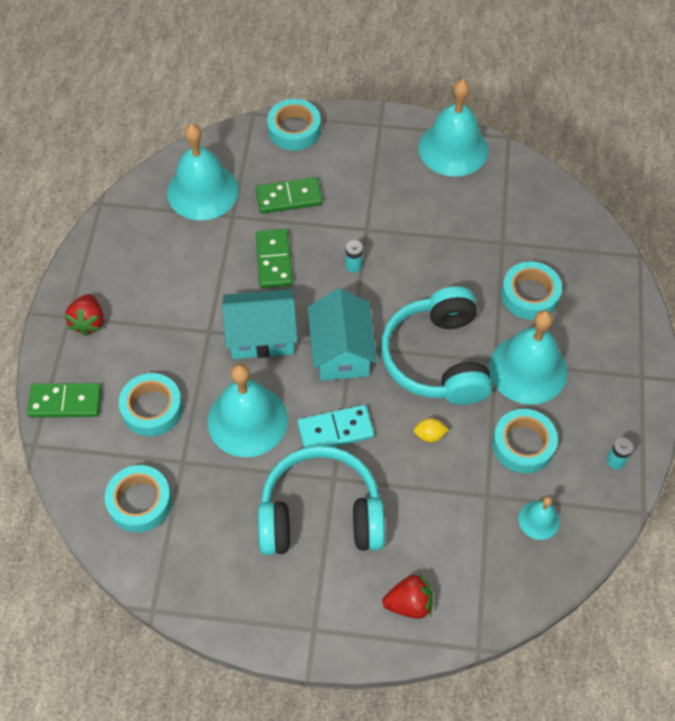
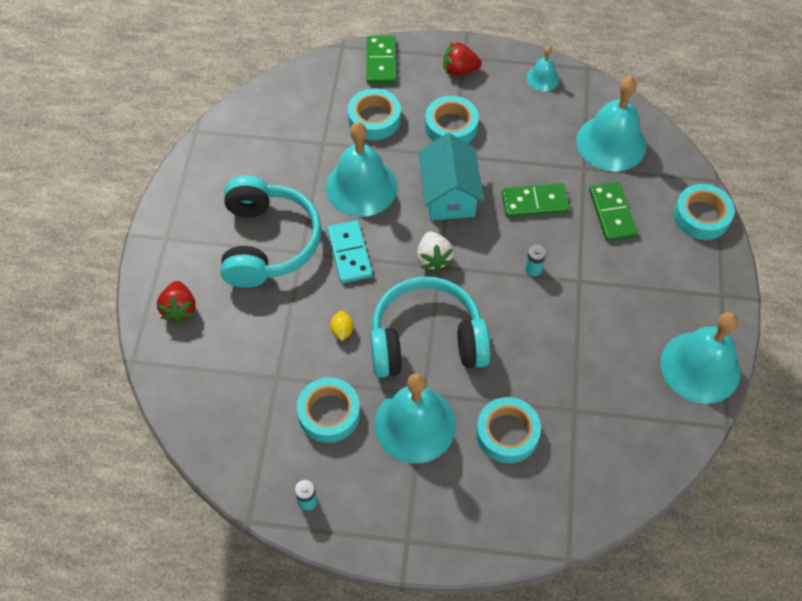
camera: 90 degrees right, 0 degrees up
turquoise tape [105,465,172,532] -> turquoise tape moved to [425,96,479,143]
turquoise house [308,288,377,381] -> white strawberry [417,231,454,272]
turquoise bell [519,496,560,540] -> turquoise bell moved to [527,46,559,91]

